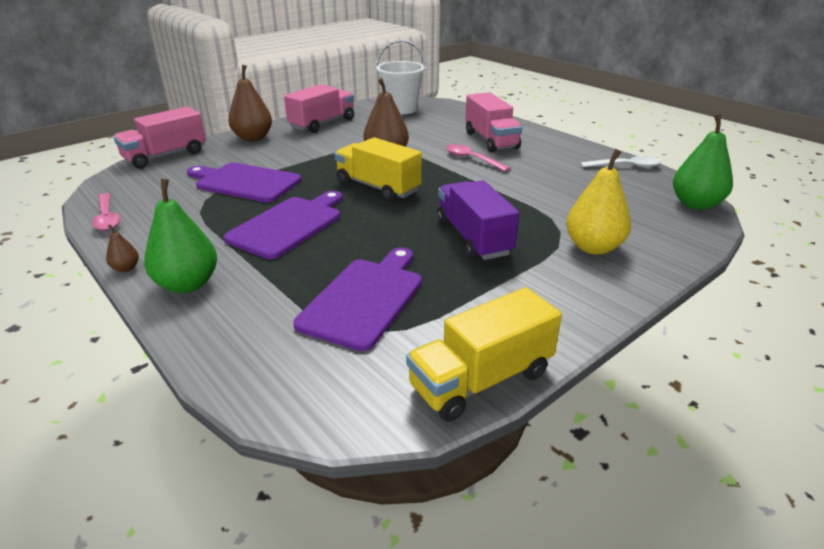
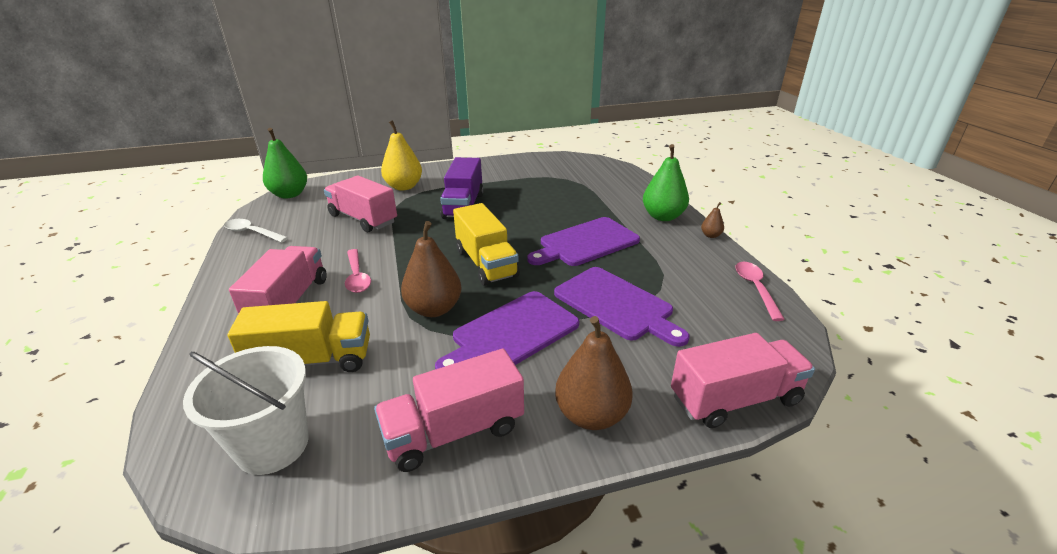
camera: 155 degrees left, 0 degrees up
purple cutting board [293,247,422,351] -> purple cutting board moved to [435,291,579,369]
yellow truck [406,287,562,422] -> yellow truck moved to [228,301,370,372]
none -> pink truck [324,175,397,232]

